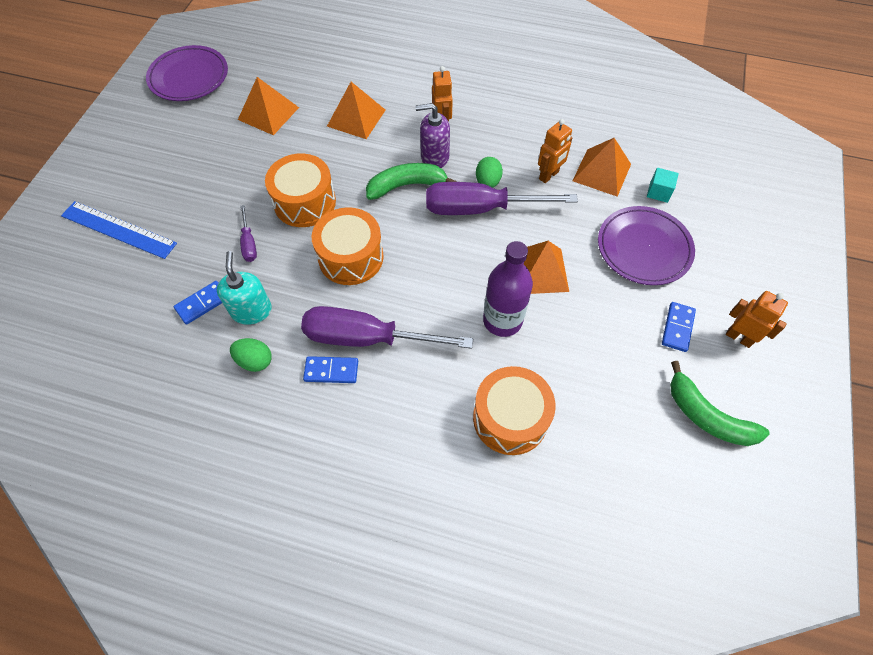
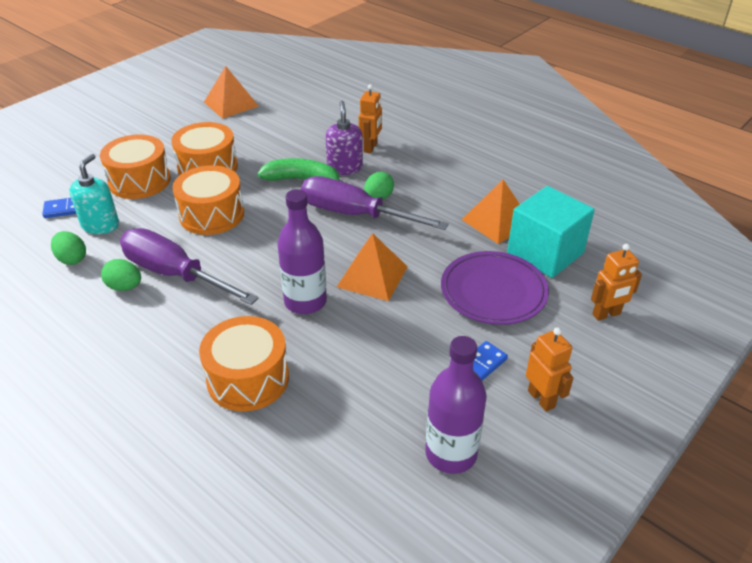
camera: 25 degrees right, 20 degrees down
blue ruler [61,201,177,259] -> none
purple plate [146,45,228,101] -> none
purple screwdriver [240,205,257,262] -> orange drum [100,134,171,199]
blue domino [303,356,358,383] -> green egg [101,259,141,291]
orange pyramid [327,82,385,139] -> none
purple soap dispenser [415,103,450,168] -> purple soap dispenser turned 60 degrees clockwise [326,101,363,175]
orange robot [538,119,572,183] -> orange robot moved to [591,244,642,321]
turquoise cube [647,168,679,203] -> turquoise cube [507,186,595,278], size x2.33
green banana [670,361,769,446] -> purple bottle [425,336,487,474]

